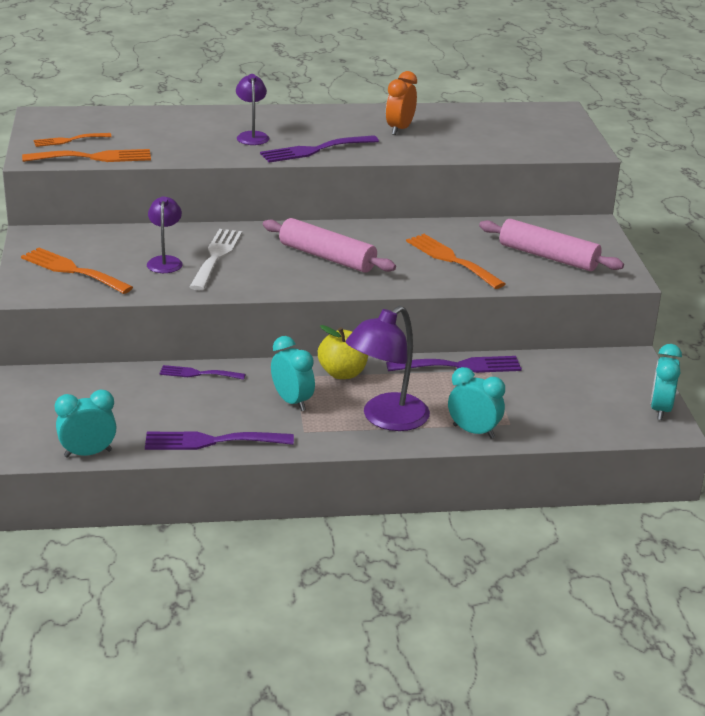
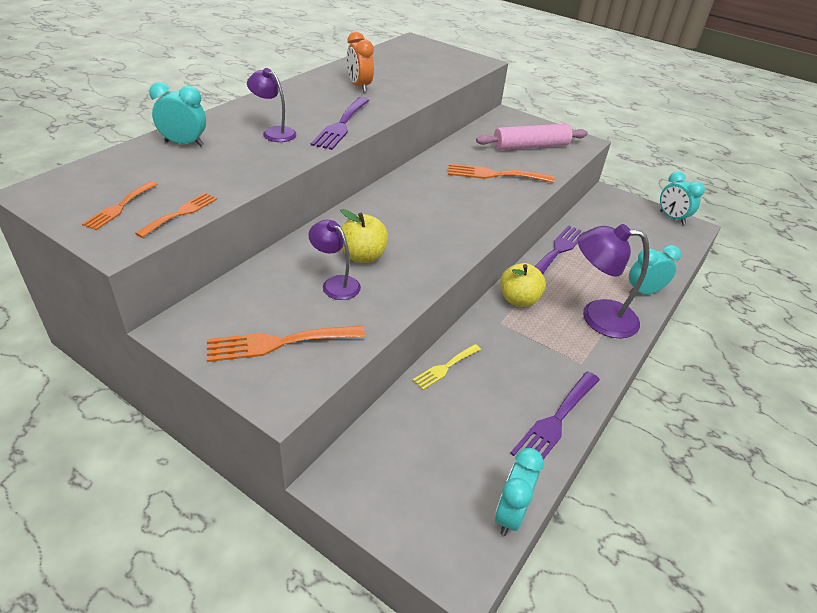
camera: 50 degrees left, 10 degrees up
orange fork [22,149,151,162] -> orange fork [135,193,217,238], size x0.62
purple fork [159,365,246,380] -> yellow fork [413,344,481,390]
white fork [190,229,242,290] -> yellow apple [340,209,388,263]
pink rolling pin [263,218,396,273] -> none
turquoise clock [271,336,315,411] -> turquoise clock moved to [149,82,206,147]
purple lamp [345,306,430,431] -> purple lamp turned 105 degrees clockwise [577,224,649,338]

